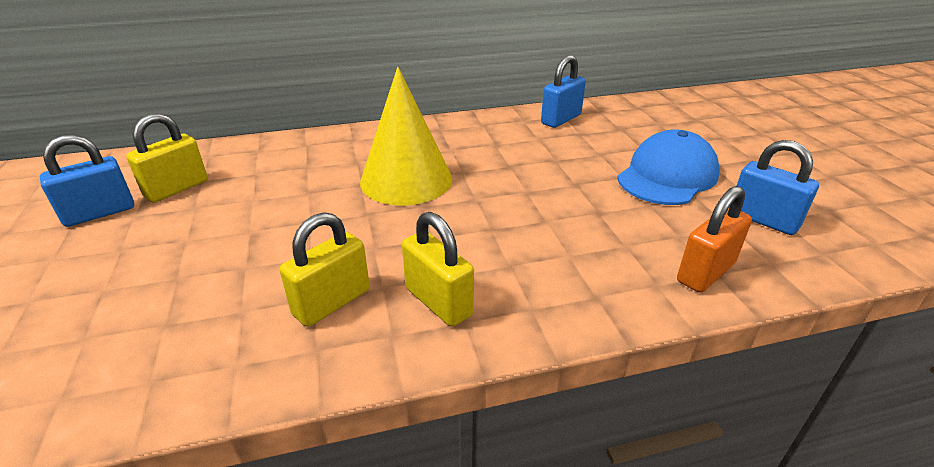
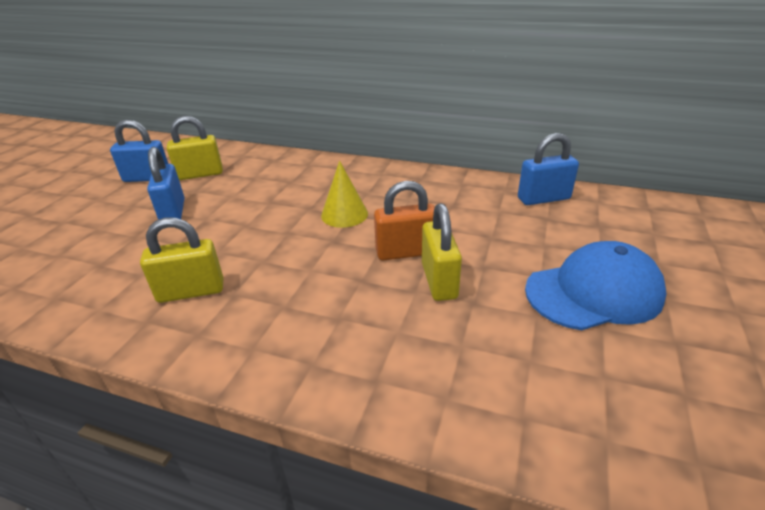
camera: 35 degrees right, 0 degrees up
yellow cone [360,67,452,206] -> yellow cone [321,161,368,228], size x0.56
yellow padlock [402,212,474,327] -> yellow padlock moved to [422,203,462,301]
orange padlock [677,186,752,293] -> orange padlock moved to [374,181,435,260]
blue padlock [737,140,819,235] -> blue padlock moved to [147,147,184,220]

